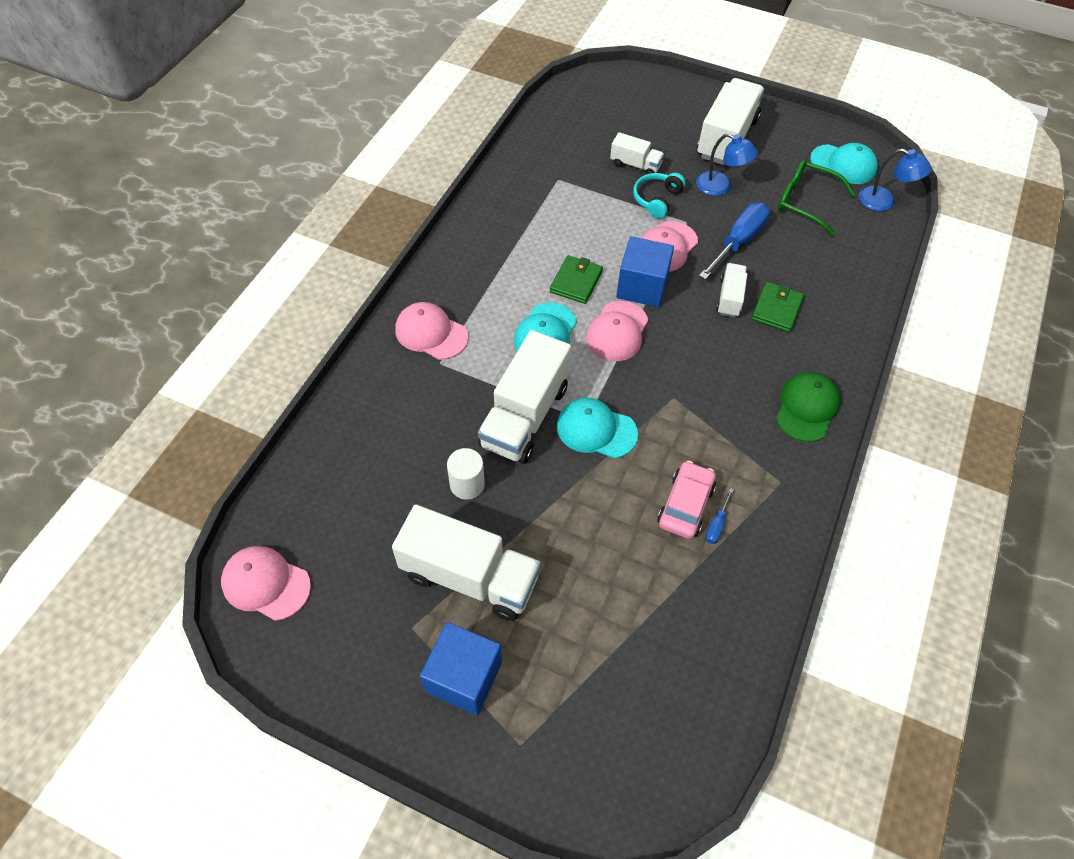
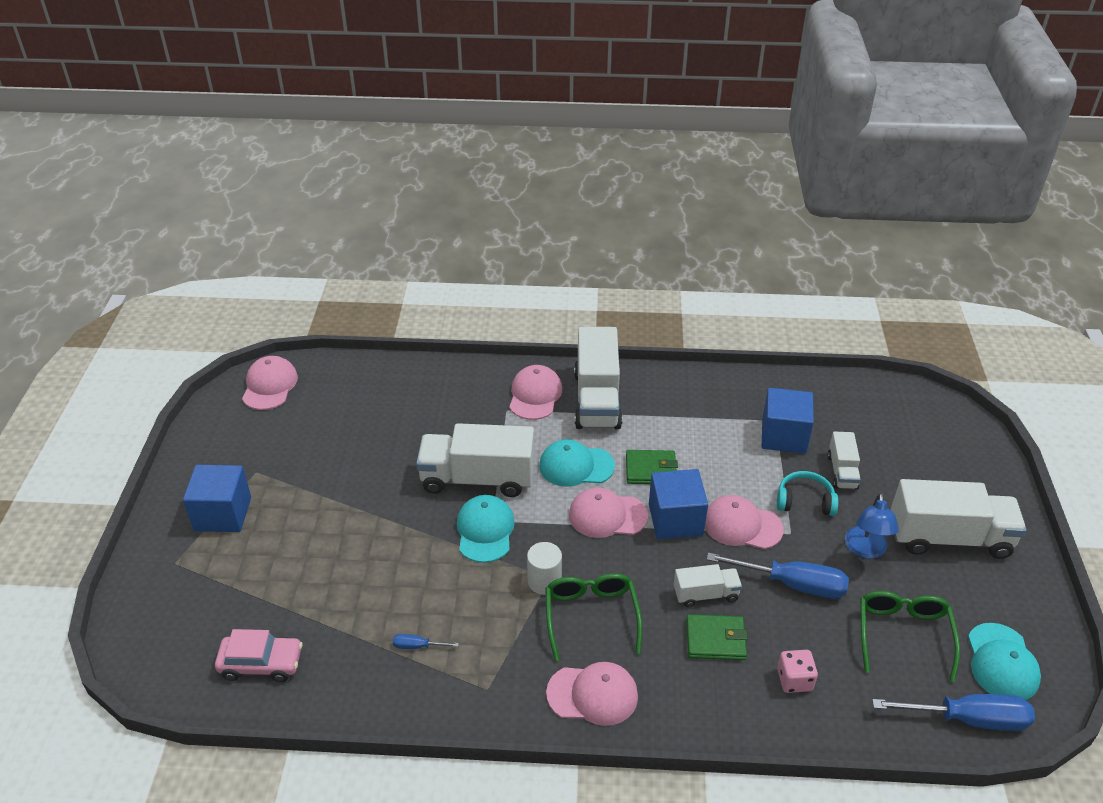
camera: 70 degrees right, 15 degrees down
white truck [392,504,541,621] -> white truck moved to [574,327,622,429]
white cylinder [447,448,485,500] -> white cylinder moved to [527,542,562,595]
pink car [657,461,716,539] -> pink car moved to [215,629,303,682]
green cap [776,372,841,442] -> pink cap [546,662,638,726]
blue lamp [859,149,932,211] -> blue screwdriver [872,694,1035,731]
none -> green glasses [545,573,643,661]
none -> blue cube [762,388,814,454]
none -> pink dice [777,650,818,693]

